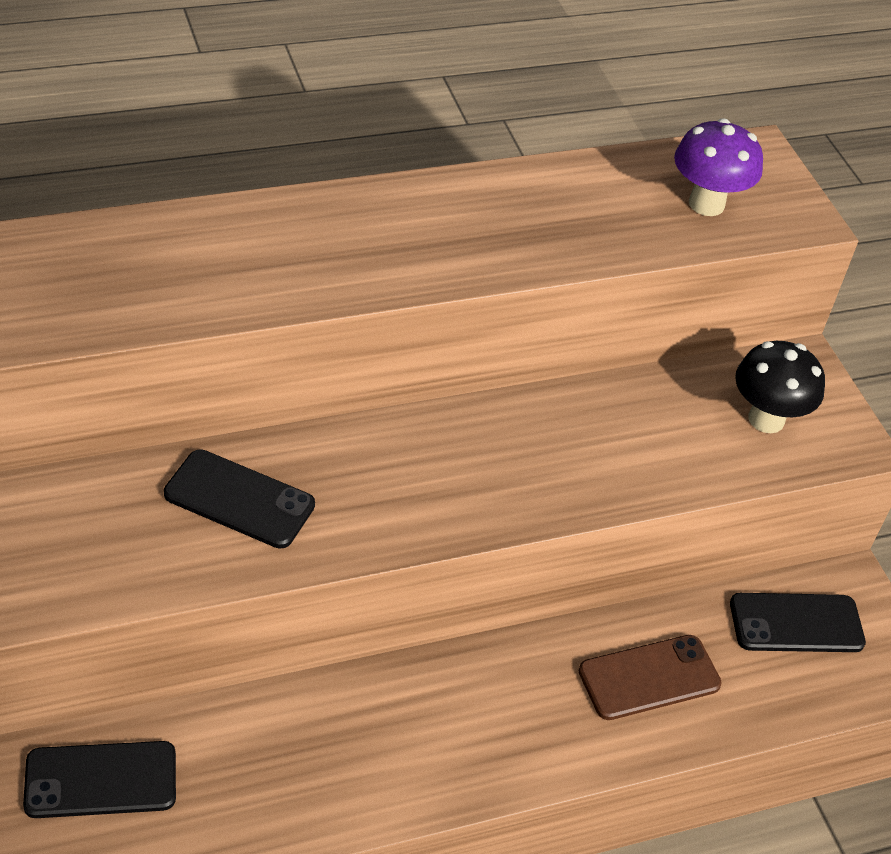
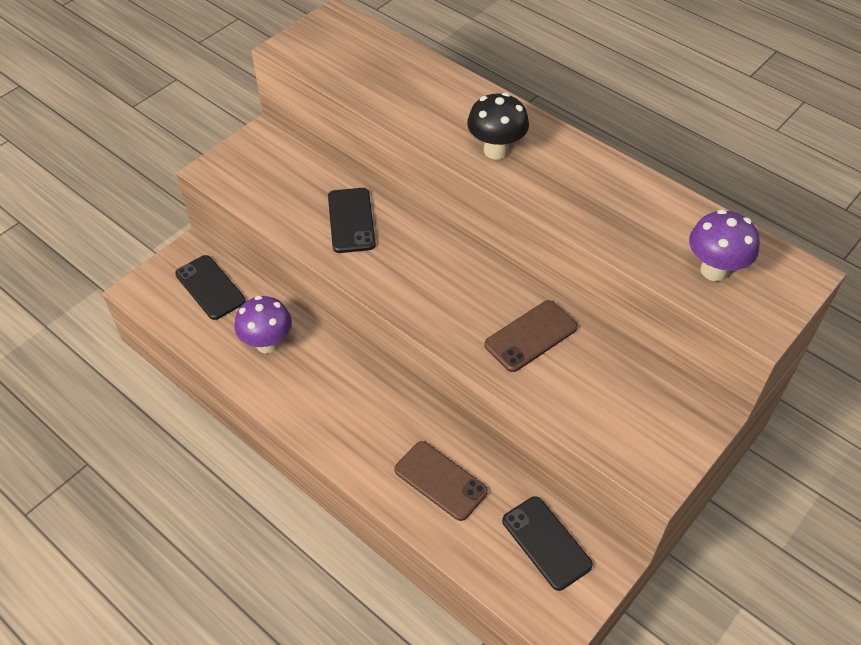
camera: 65 degrees right, 5 degrees up
black mushroom [735,341,825,433] -> black mushroom moved to [467,93,529,160]
none -> purple mushroom [235,296,292,353]
none -> brown phone [484,300,577,372]

